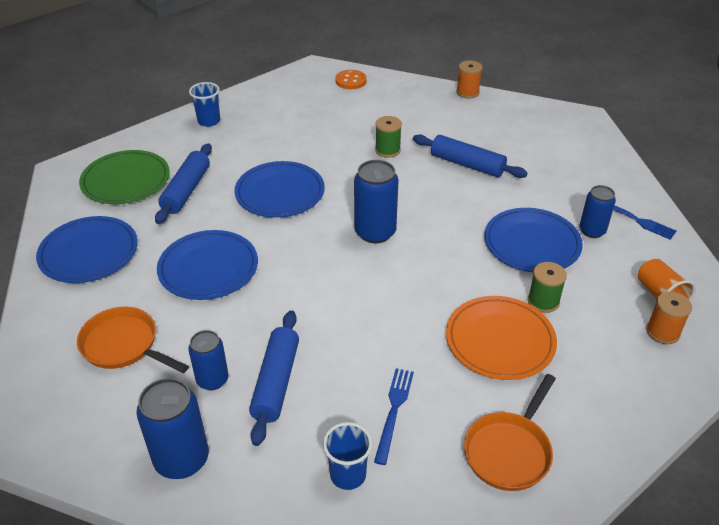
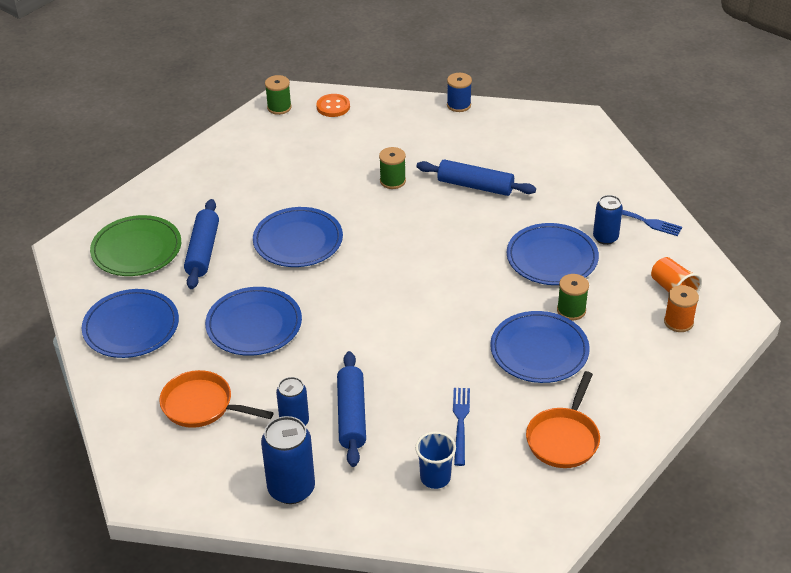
camera: 10 degrees left, 0 degrees up
blue cup [189,82,220,127] -> none
blue can [354,160,399,243] -> none
orange plate [446,296,557,380] -> blue plate [490,311,590,383]
orange spool [456,60,483,98] -> blue spool [447,73,472,112]
none -> green spool [265,75,292,115]

